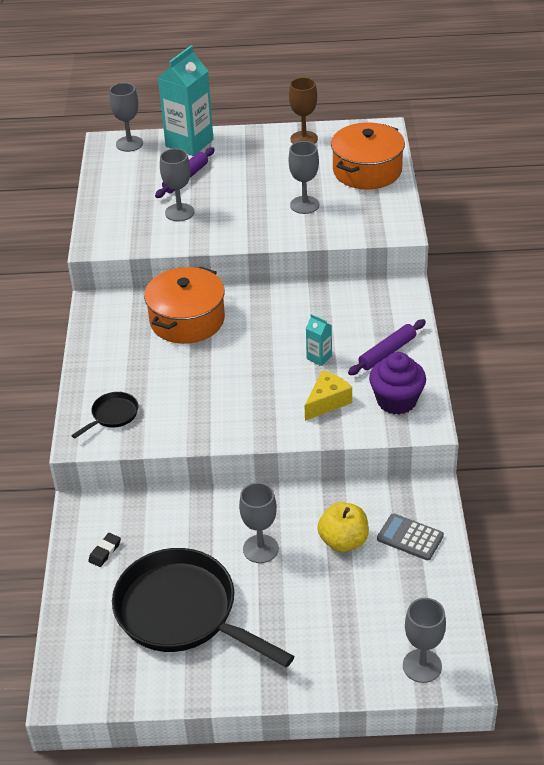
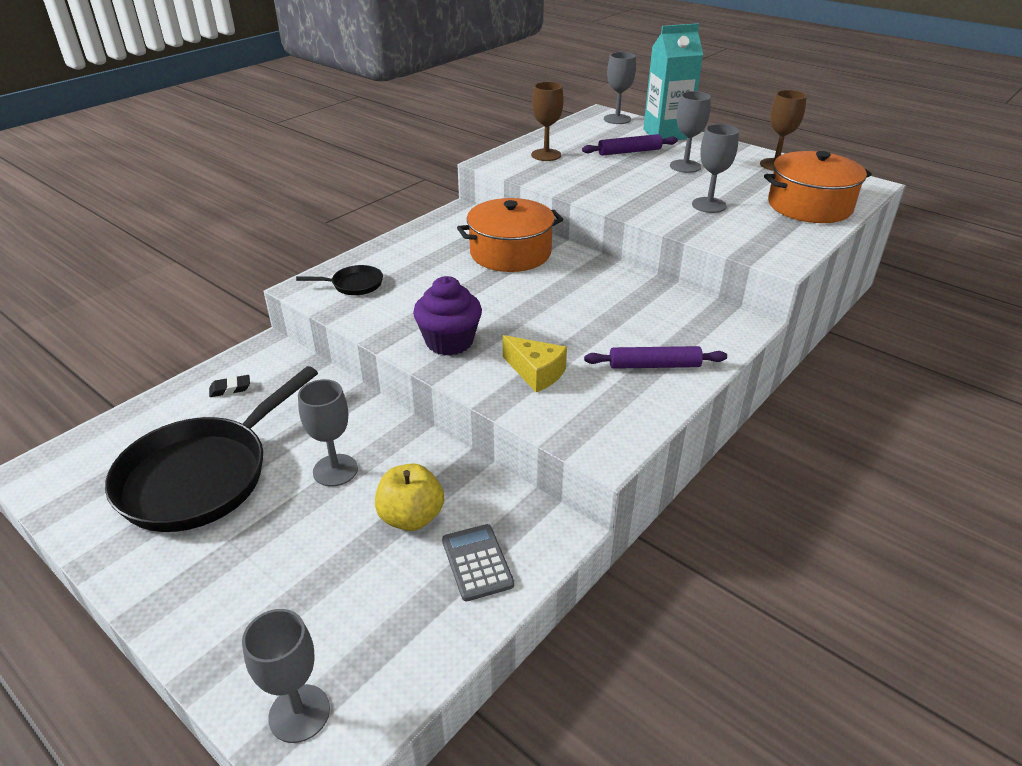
camera: 40 degrees right, 5 degrees down
black pan [112,548,294,668] -> black pan turned 135 degrees counterclockwise [105,366,318,532]
grey goblet [160,149,194,221] -> grey goblet moved to [670,91,711,173]
yellow cheese [305,370,352,421] -> yellow cheese turned 45 degrees clockwise [503,335,567,392]
turquoise carton [306,314,332,366] -> none
purple cupcake [369,352,426,414] -> purple cupcake moved to [413,276,482,356]
none -> brown goblet [531,82,564,161]

